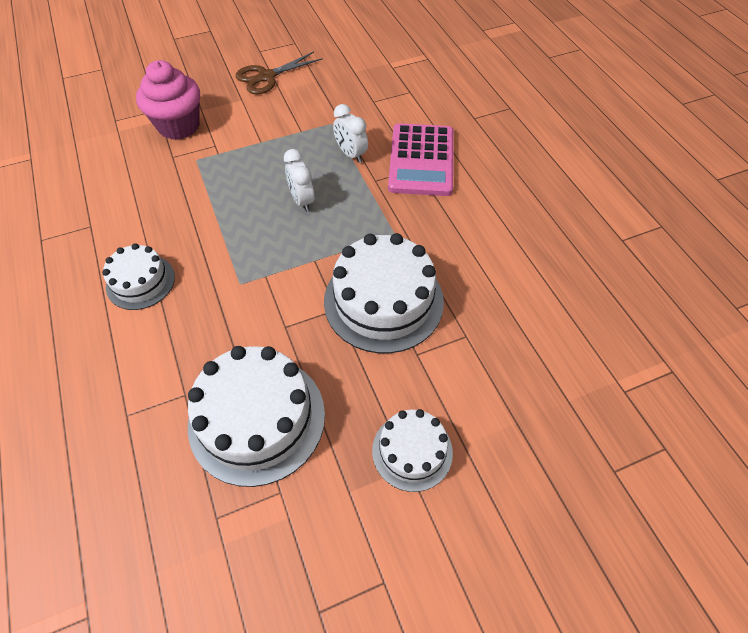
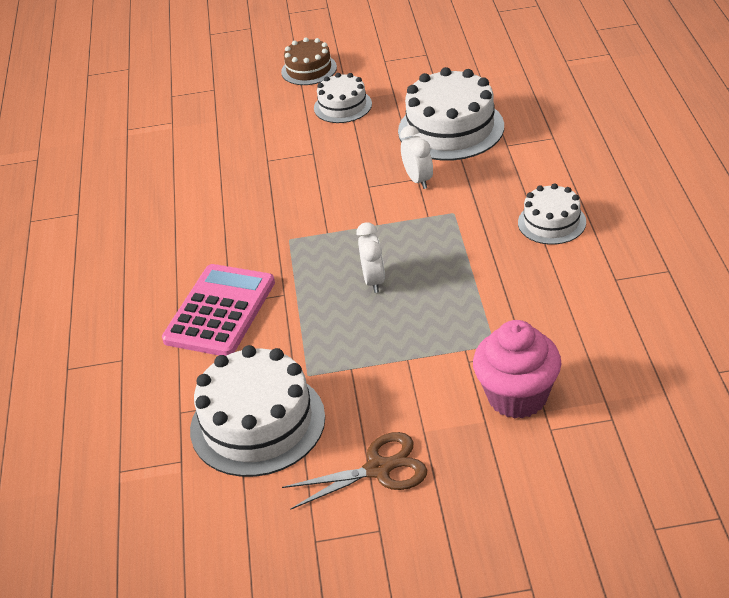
camera: 160 degrees left, 15 degrees down
white cake [324,233,444,353] -> white cake moved to [190,345,325,477]
white clock [333,104,368,163] -> white clock moved to [400,126,433,189]
none -> brown cake [281,37,337,85]

